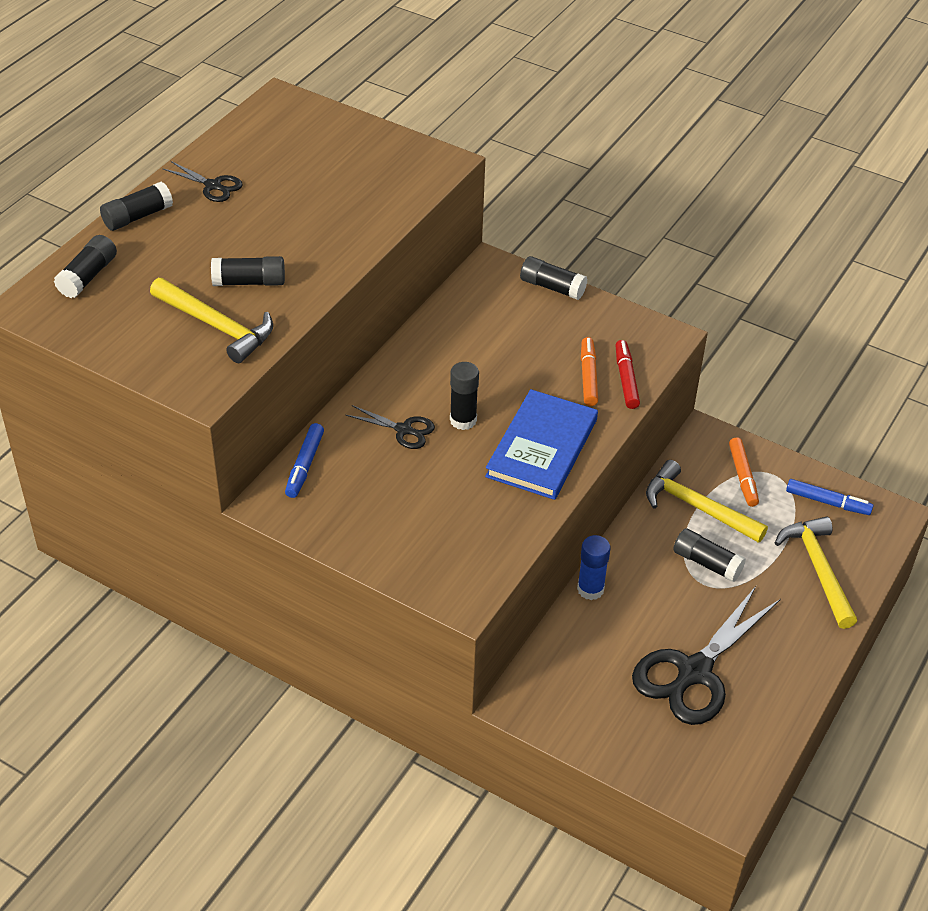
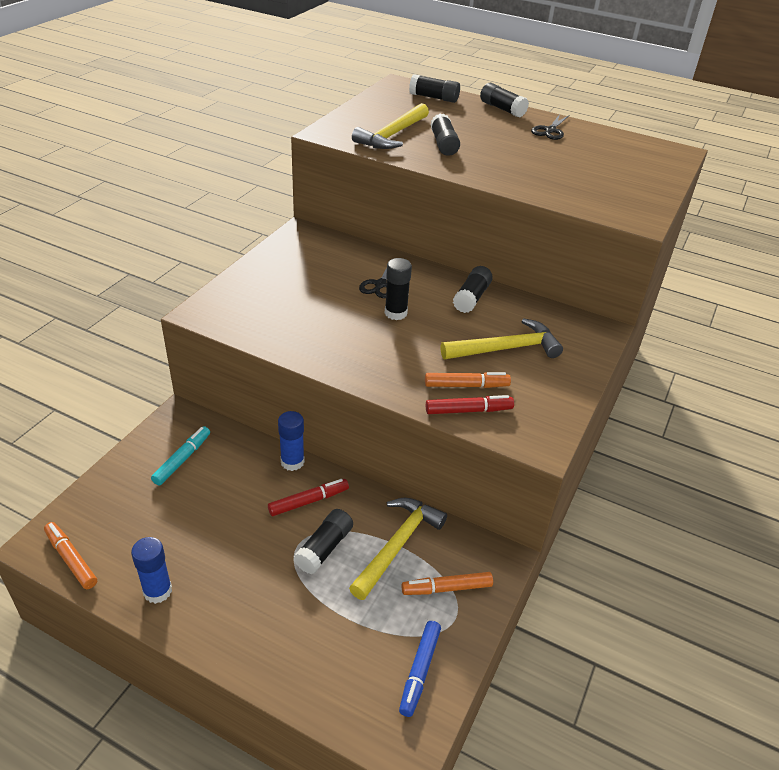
camera: 85 degrees right, 5 degrees down
blue marker [285,423,324,498] -> none
blue book [485,389,598,500] -> none
black glue stick [520,256,587,300] -> black glue stick moved to [453,266,493,313]
black scissors [632,586,781,725] -> none
yellow hammer [775,516,857,629] -> yellow hammer moved to [441,318,563,359]
none -> orange marker [44,522,97,589]
none -> blue glue stick [131,537,172,604]
none -> turquoise marker [151,426,210,486]
none -> red marker [268,479,349,516]

